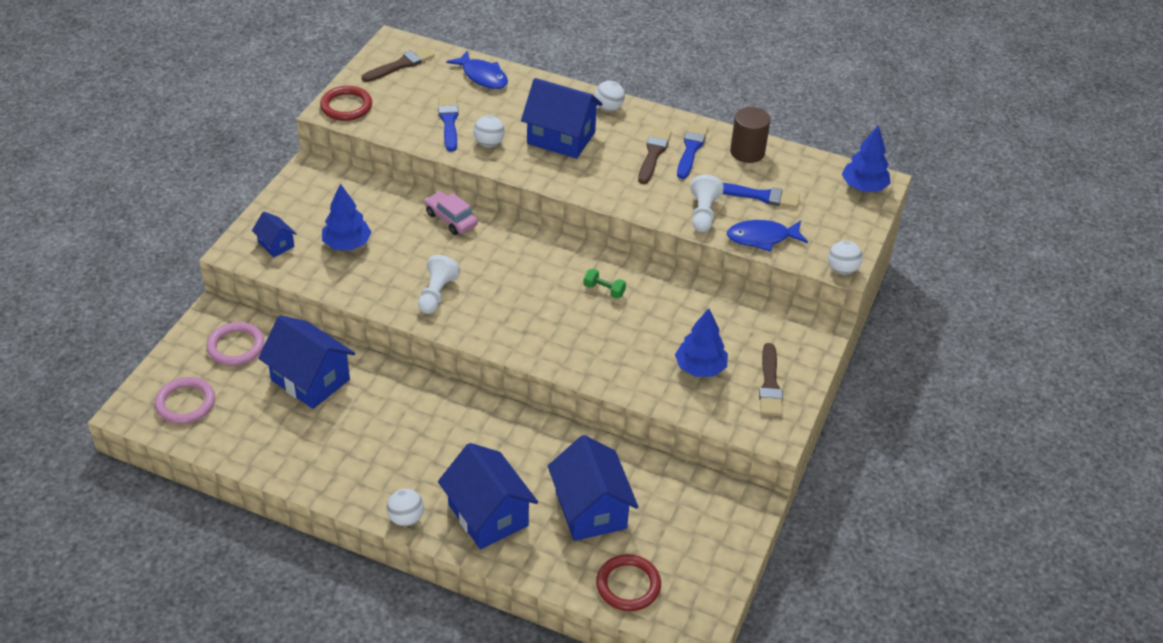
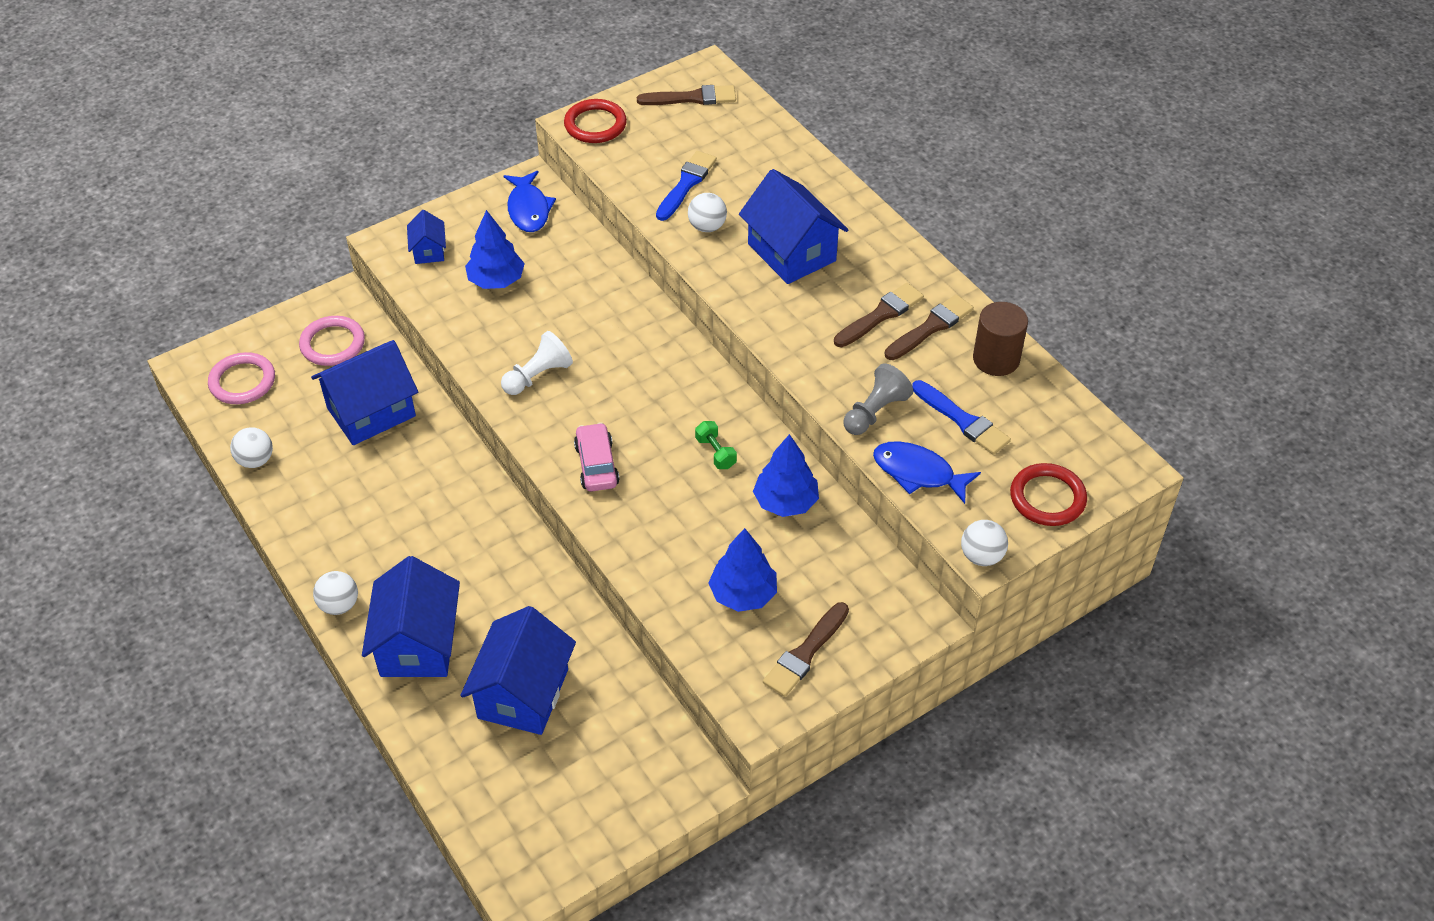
camera: 35 degrees right, 5 degrees up
blue house [258,315,355,409] -> blue house turned 75 degrees clockwise [311,340,418,445]
pink car [425,191,478,235] -> pink car moved to [574,422,619,492]
blue fish [446,50,508,89] -> blue fish moved to [503,171,556,232]
white ball [595,81,625,111] -> white ball moved to [230,427,273,468]
red ring [596,554,661,611] -> red ring moved to [1010,463,1087,526]
blue brush [677,123,708,179] -> brown brush [885,294,974,360]
white pawn [690,175,724,232] -> grey pawn [844,363,913,435]
blue tree [842,125,891,192] -> blue tree moved to [753,434,819,517]

